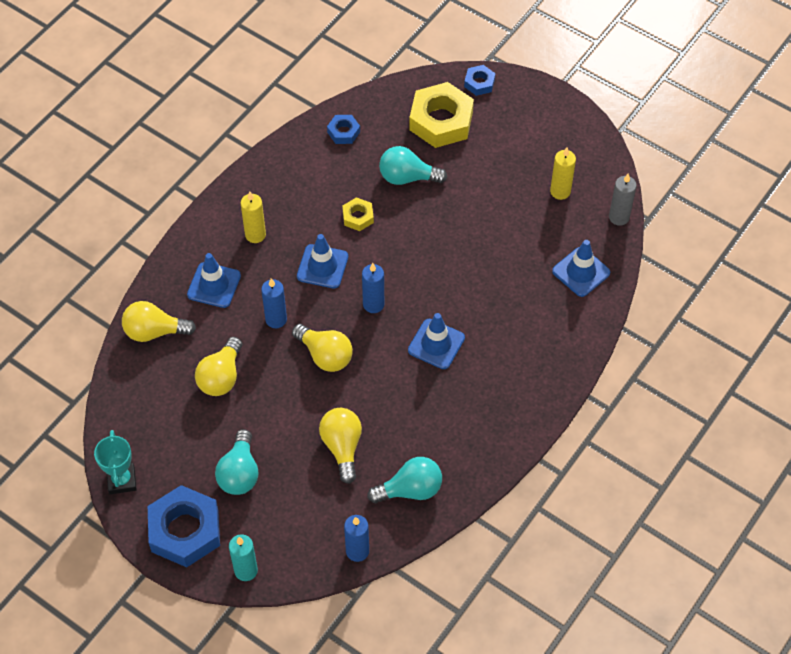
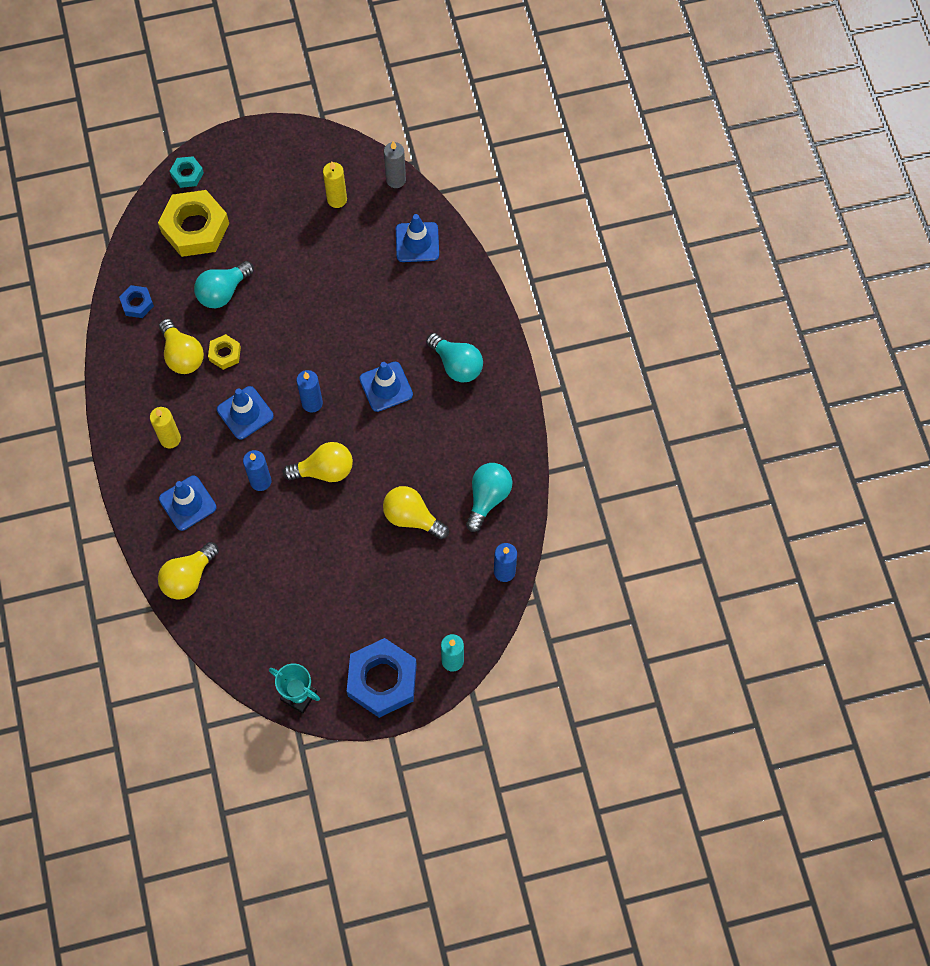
camera: 50 degrees left, 10 degrees up
yellow light bulb [195,337,242,396] -> yellow light bulb moved to [159,319,204,374]
turquoise light bulb [215,429,259,495] -> turquoise light bulb moved to [426,333,483,382]
blue nut [464,65,495,96] -> turquoise nut [170,156,204,188]

